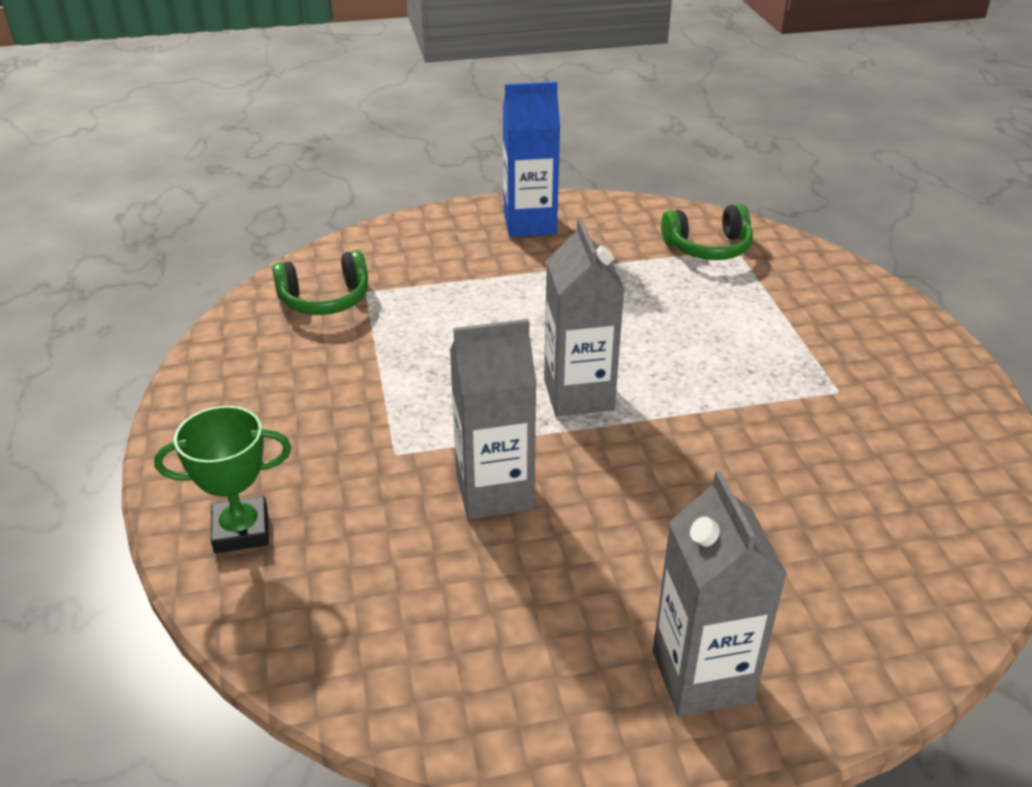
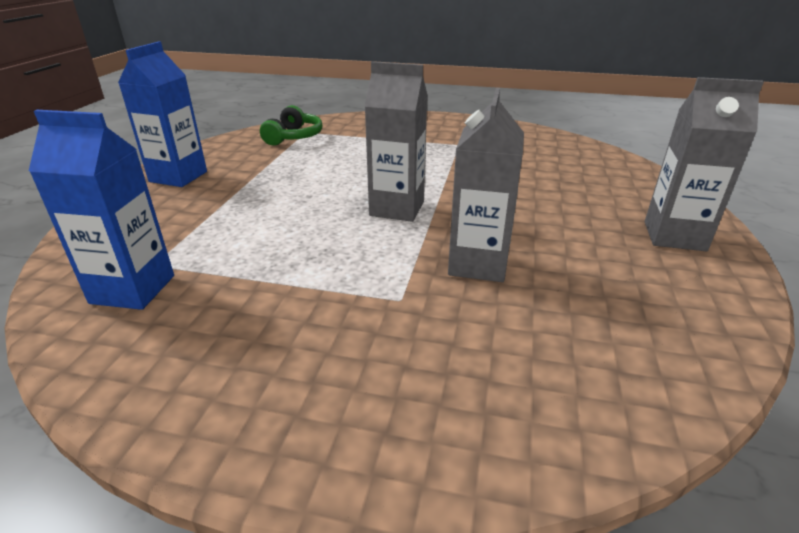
camera: 65 degrees left, 5 degrees down
green trophy [154,406,291,553] -> none
green headphones [272,250,368,315] -> blue carton [29,110,174,310]

